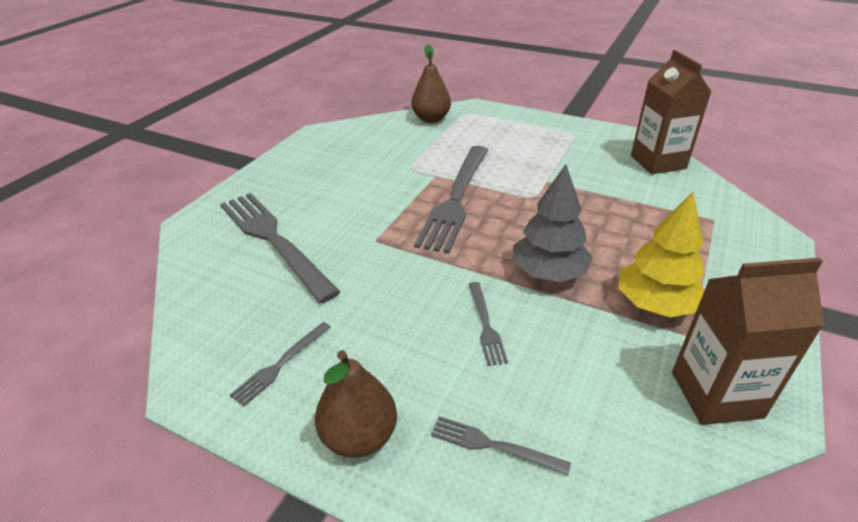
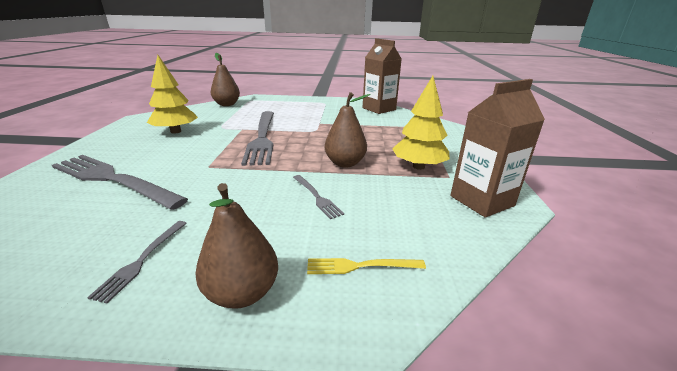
camera: 25 degrees left, 10 degrees down
grey fork [431,416,571,476] -> yellow fork [307,258,426,274]
grey tree [513,164,593,282] -> brown pear [325,92,371,167]
none -> yellow tree [147,55,198,134]

